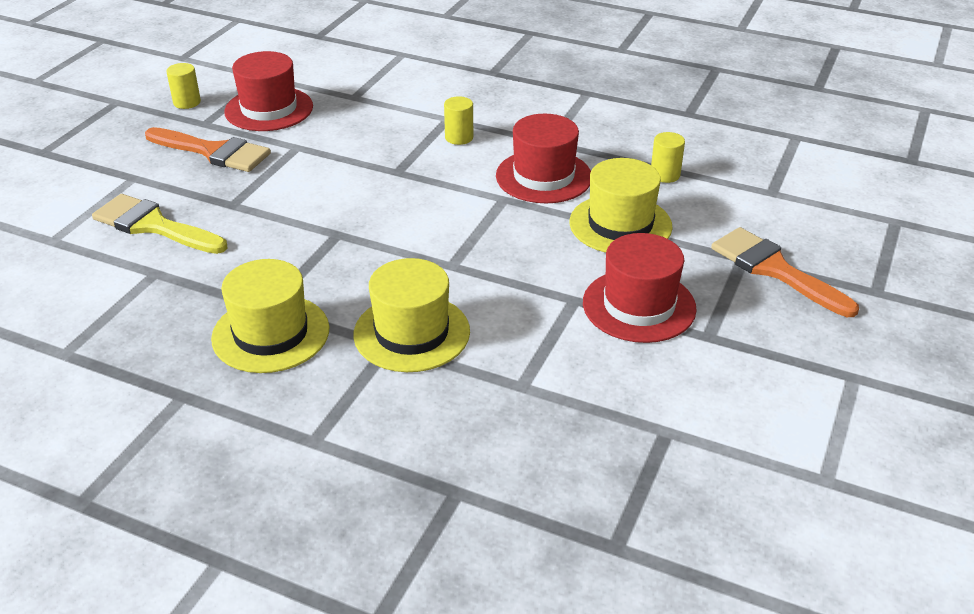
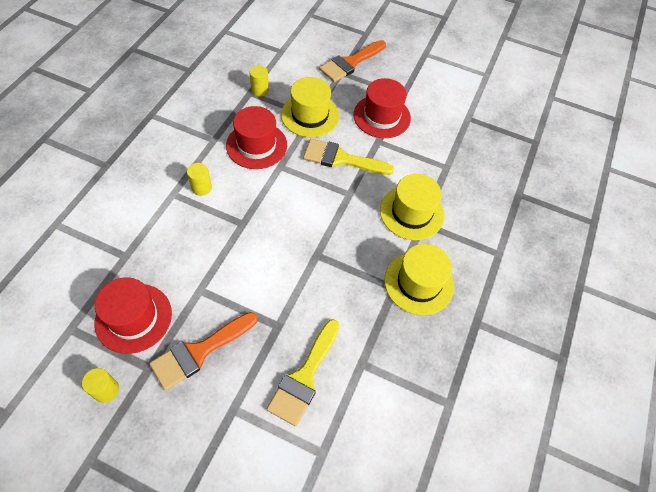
camera: 95 degrees left, 20 degrees up
orange brush [145,127,271,172] -> orange brush turned 150 degrees counterclockwise [149,312,258,391]
none -> yellow brush [303,139,394,175]

